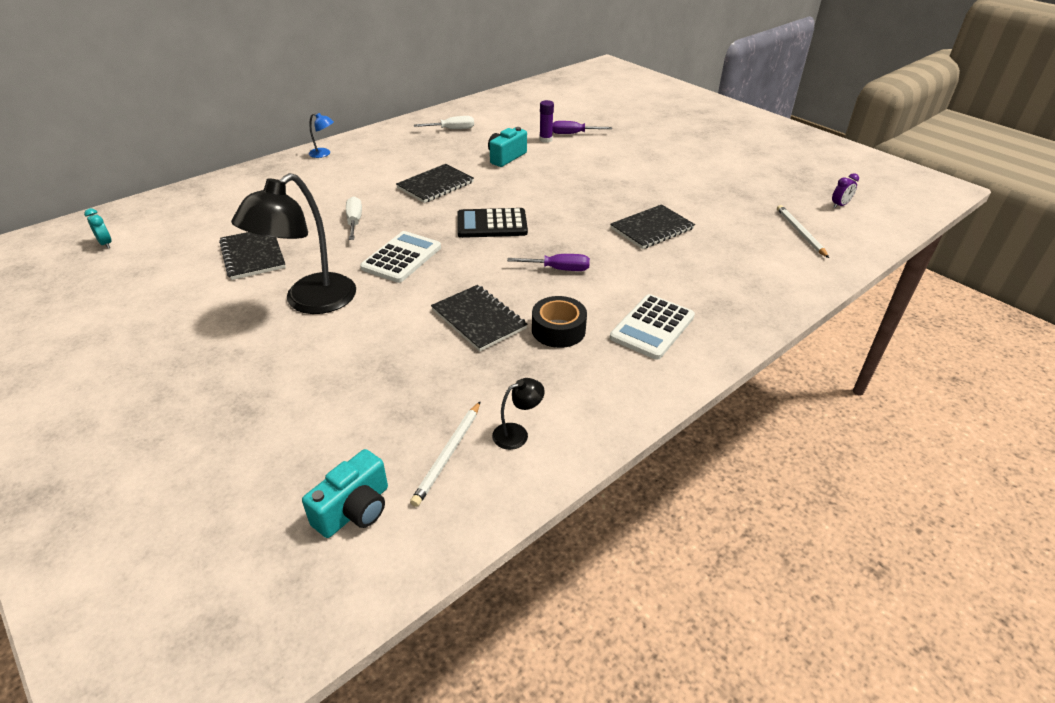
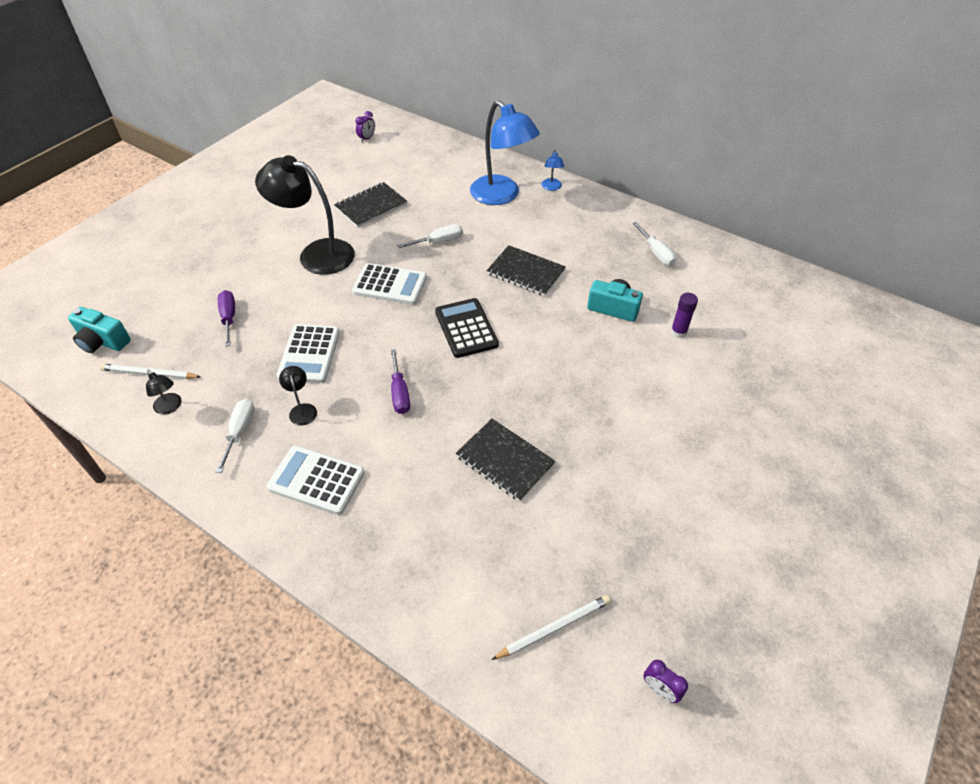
camera: 75 degrees right, 10 degrees up
turquoise clock [84,208,112,248] -> purple clock [356,111,375,142]
black notebook [431,285,527,351] -> white calculator [276,324,340,383]
black tape [532,296,587,348] -> black lamp [279,366,317,426]
purple screwdriver [552,121,612,134] -> purple screwdriver moved to [218,290,235,347]
none -> white screwdriver [216,399,255,473]
none -> blue lamp [470,100,540,205]

